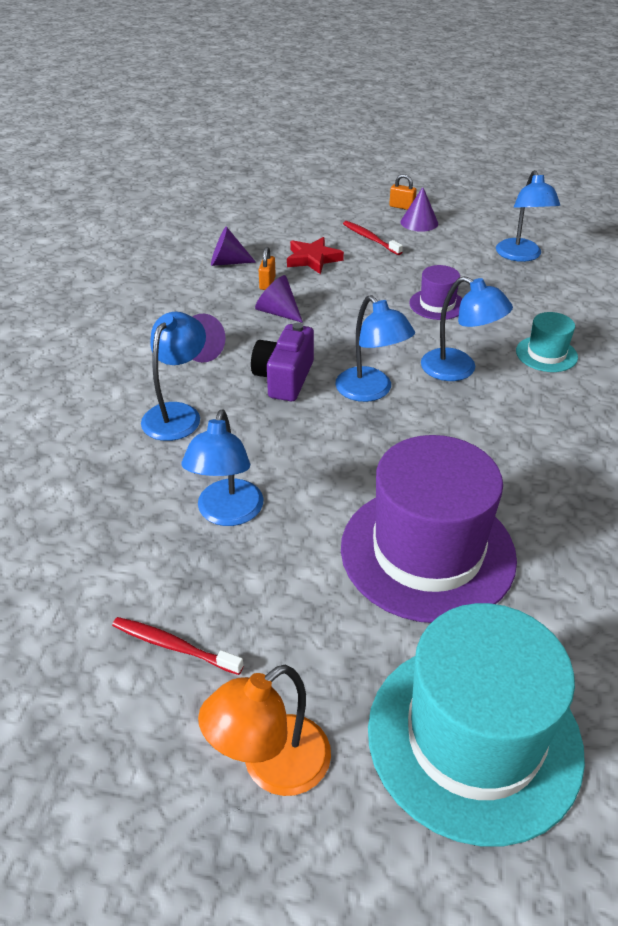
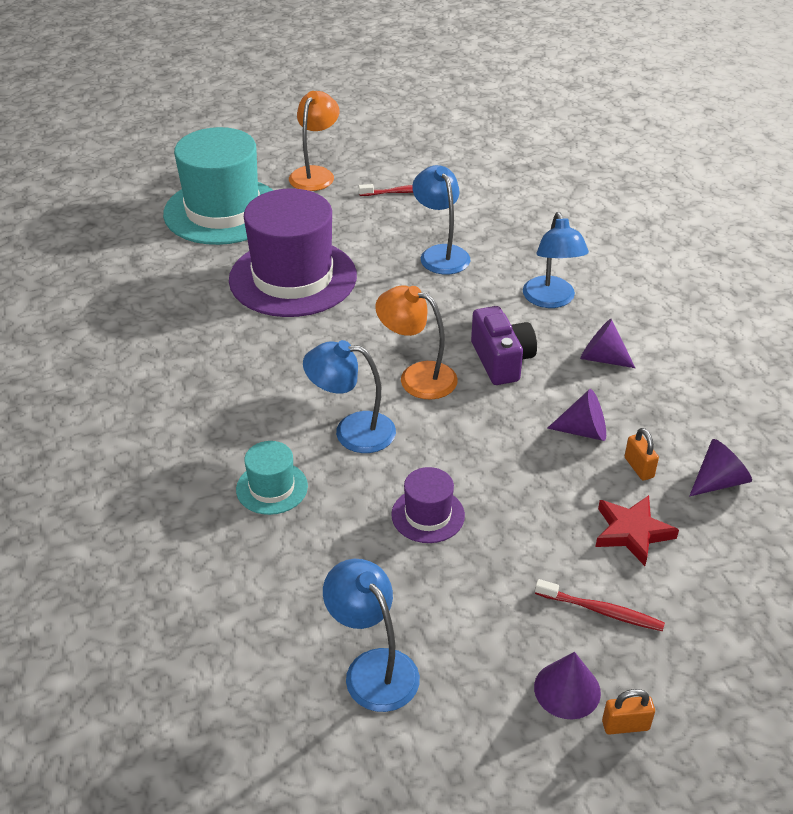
camera: 150 degrees right, 0 degrees up
blue lamp [335,295,415,402] -> orange lamp [375,285,458,400]

